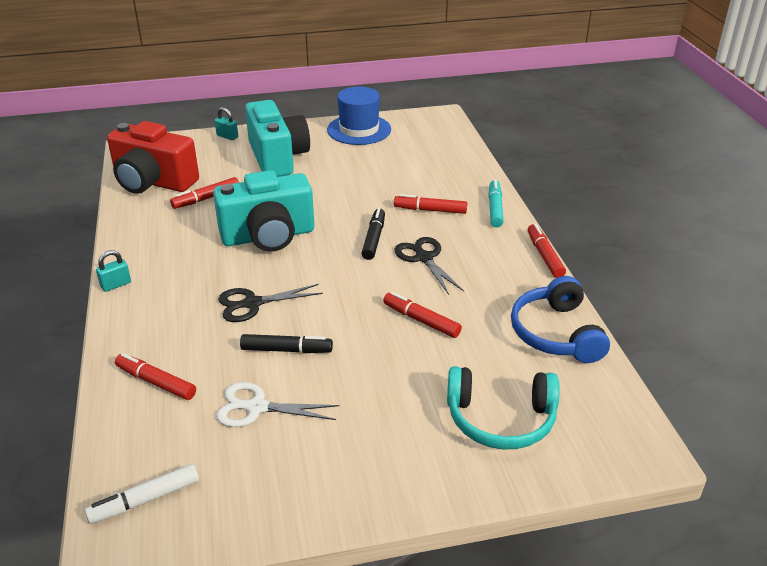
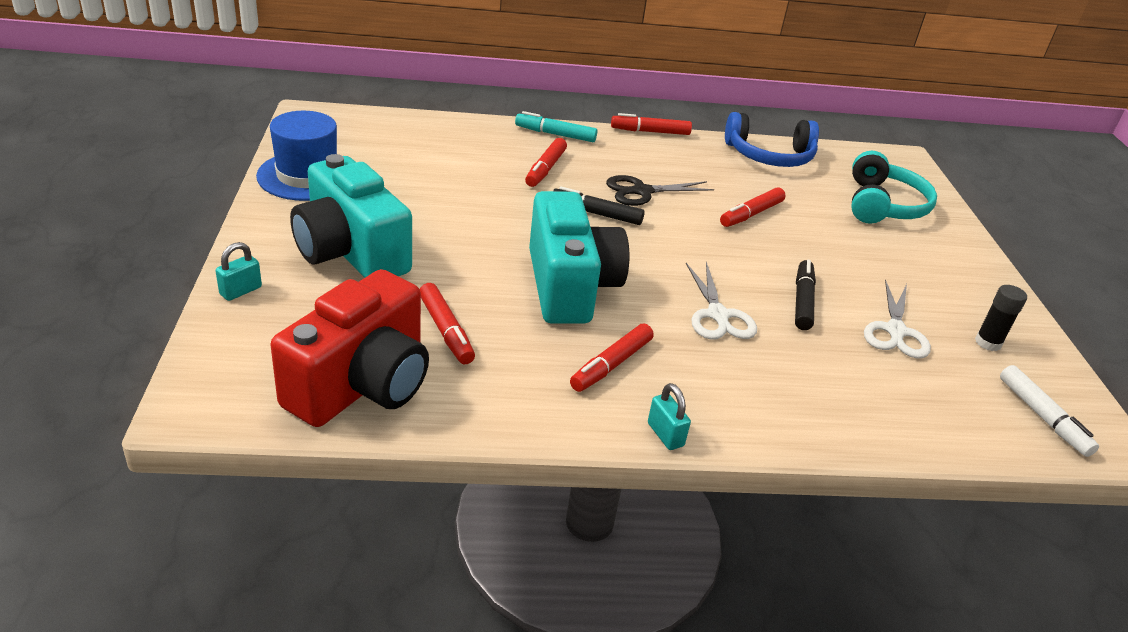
camera: 85 degrees left, 0 degrees up
red marker [115,353,196,400] -> red marker moved to [570,323,654,392]
black scissors [218,284,323,322] -> white scissors [686,262,757,340]
turquoise camera [245,100,310,177] -> turquoise camera turned 120 degrees counterclockwise [290,154,412,278]
none -> black glue stick [975,285,1027,351]

